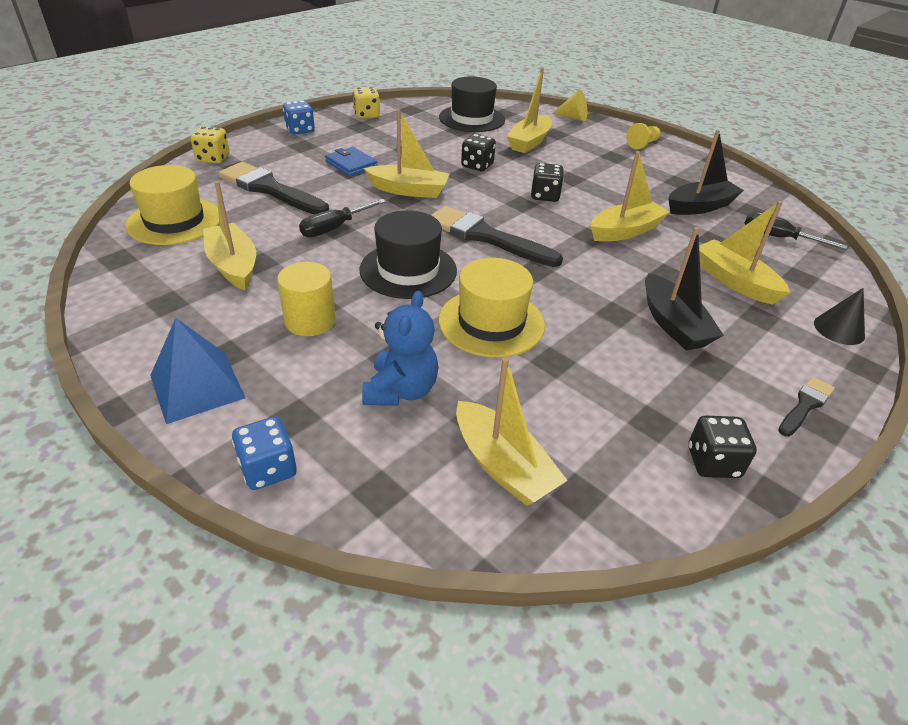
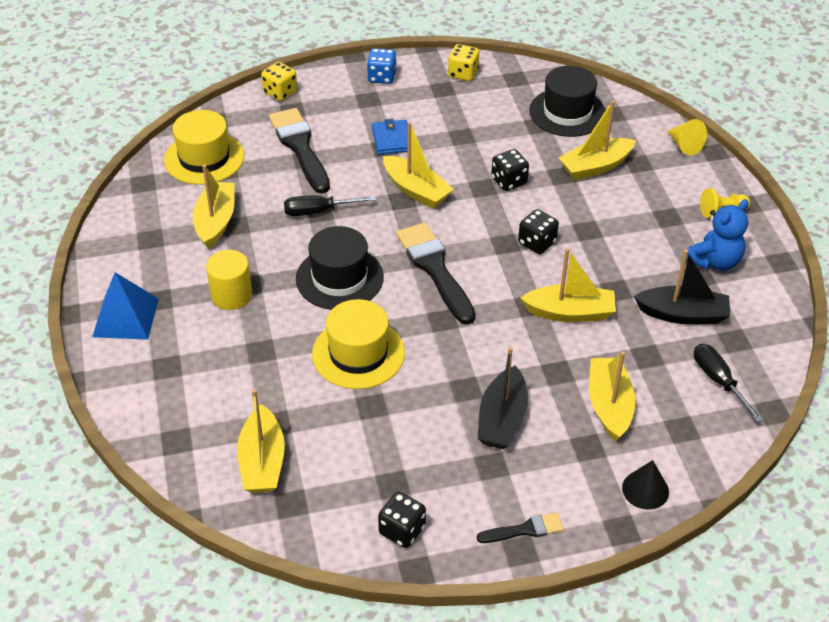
camera: 35 degrees right, 5 degrees up
blue dice [232,416,297,490] -> none
blue teddy bear [362,291,438,406] -> blue teddy bear moved to [686,199,749,270]

